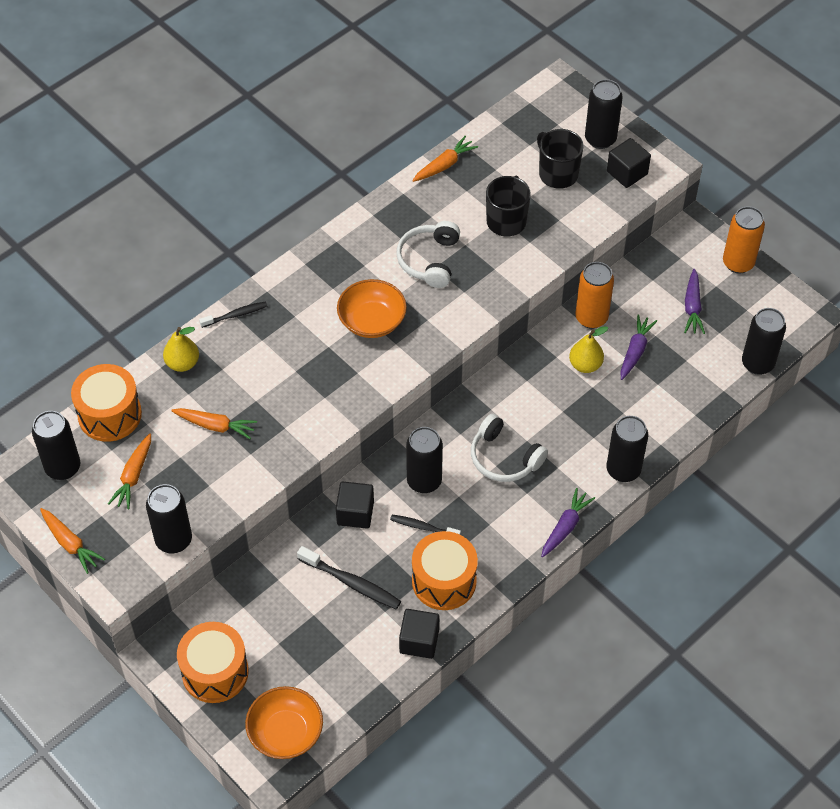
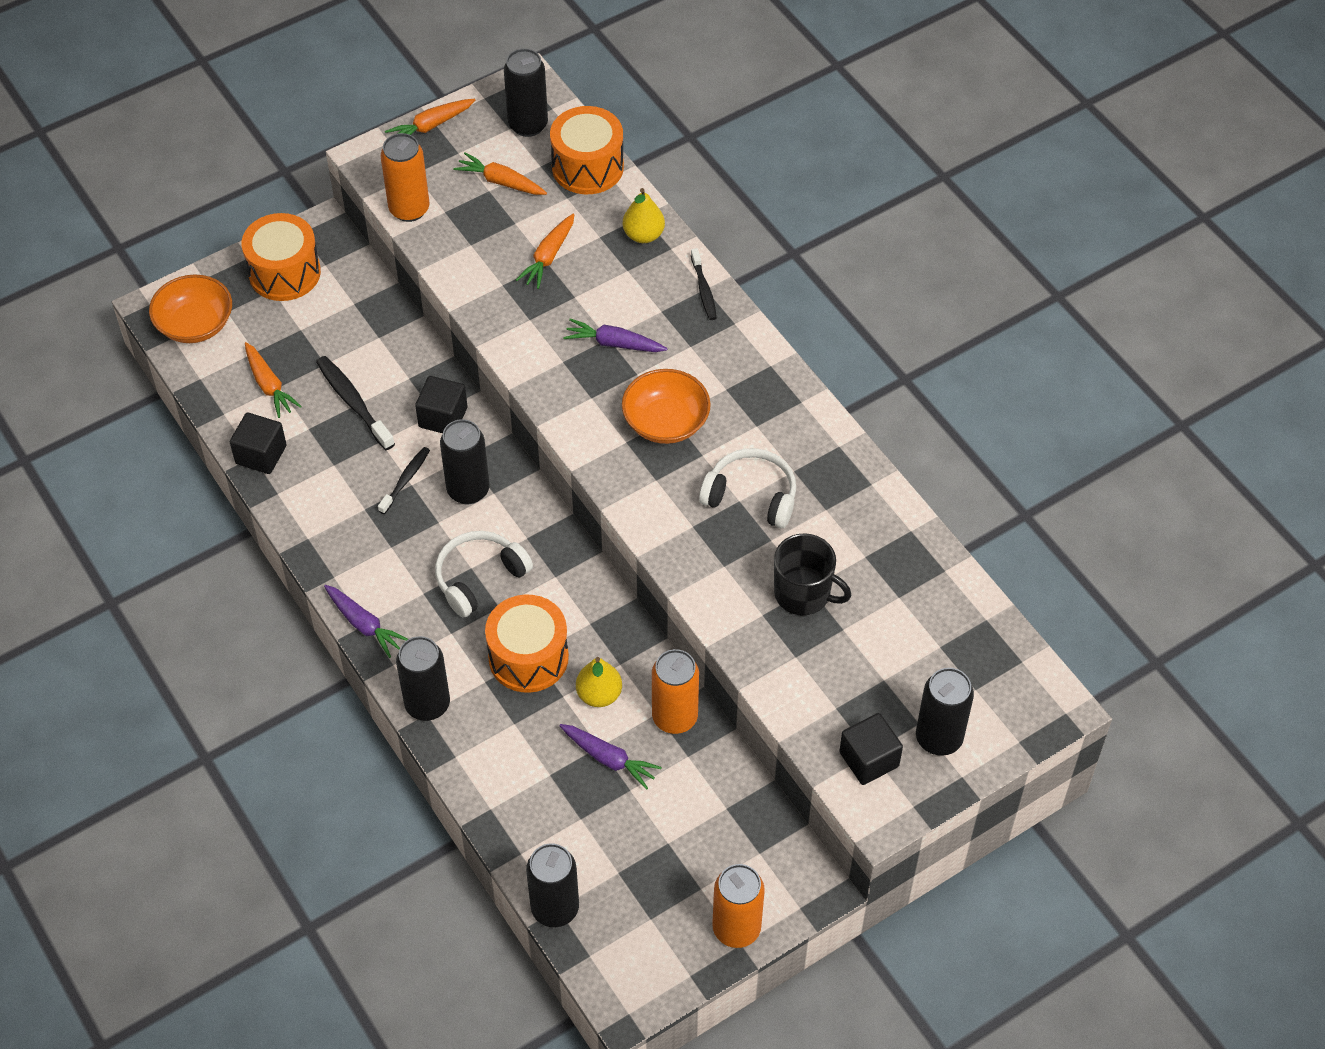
camera: 100 degrees right, 0 degrees up
black can [146,484,192,553] -> orange can [381,133,429,222]
black toothbrush [297,546,401,609] -> black toothbrush turned 105 degrees clockwise [316,356,395,450]
orange carrot [412,136,478,182] -> orange carrot moved to [245,342,302,418]
orange drum [412,531,478,610] -> orange drum moved to [485,594,569,693]
black mug [537,129,584,189] -> none
purple carrot [684,269,705,334] -> purple carrot moved to [563,318,668,352]

